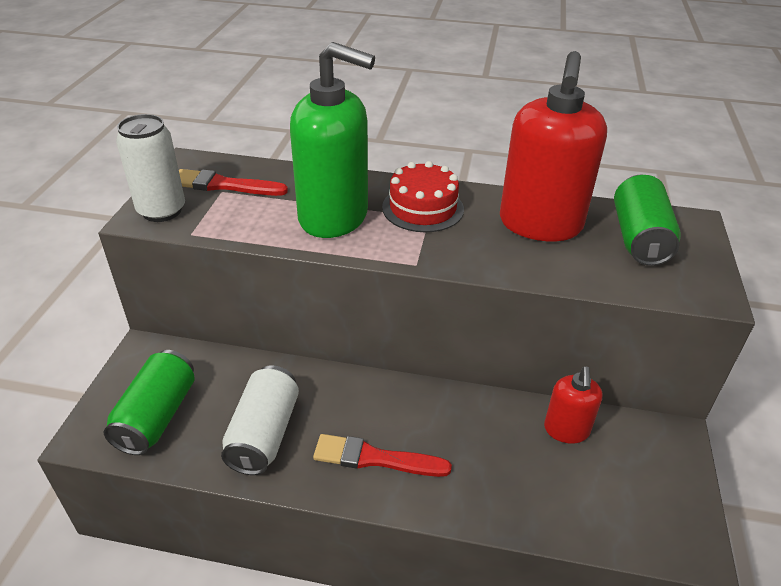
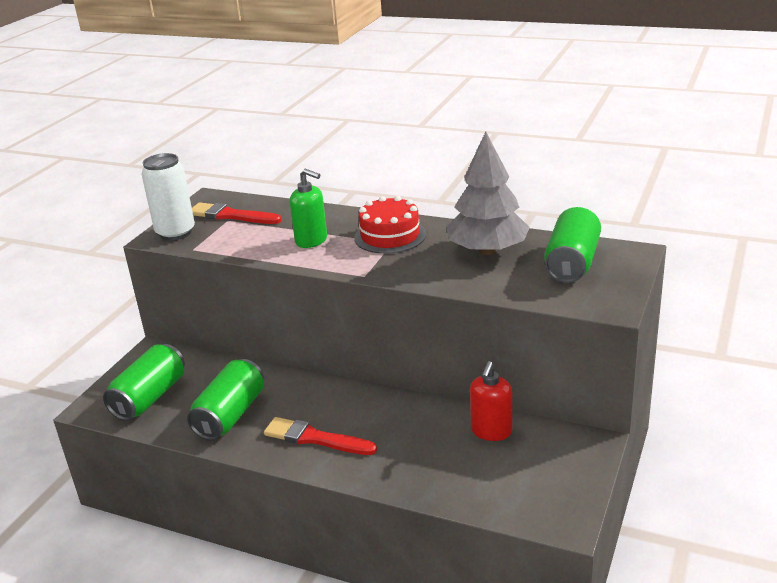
camera: 15 degrees right, 10 degrees down
white can [221,365,299,475] -> green can [187,359,264,441]
green soap dispenser [290,42,375,238] -> green soap dispenser [290,169,327,248], size x0.52
red soap dispenser [500,51,607,241] -> grey tree [446,132,530,255]

